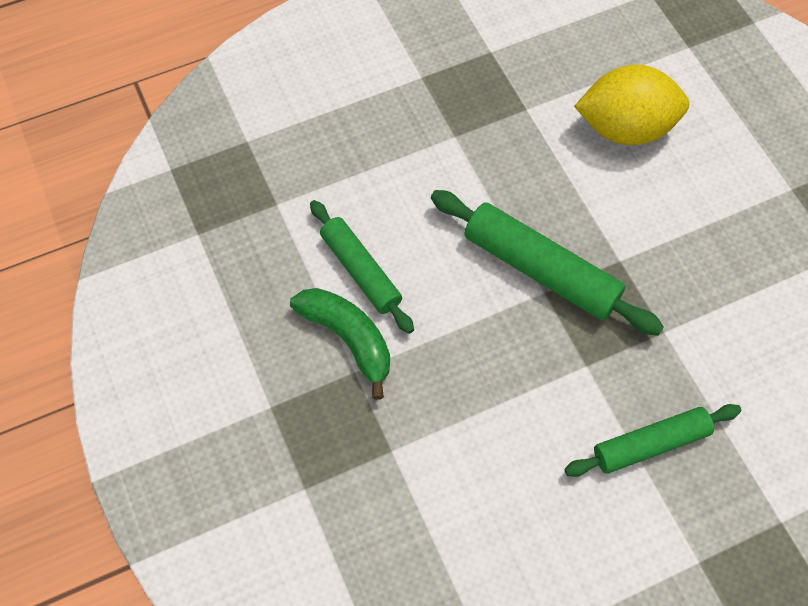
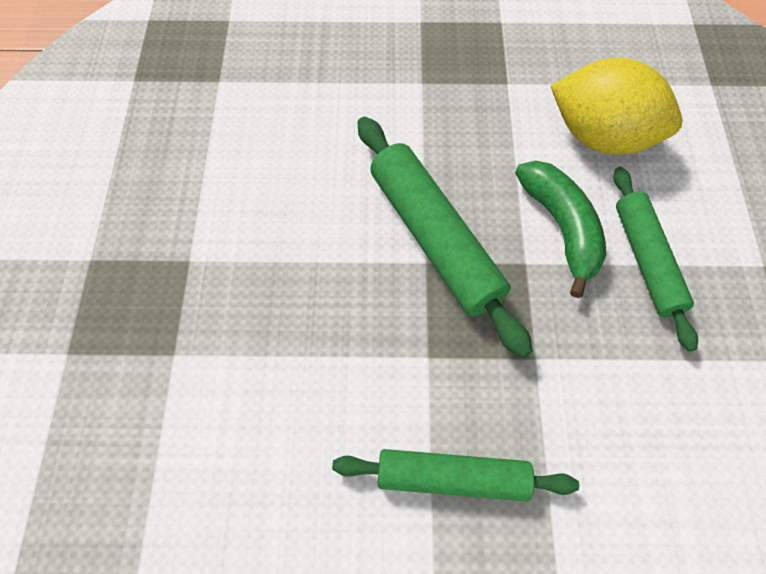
camera: 25 degrees right, 0 degrees up
green banana [290,288,390,400] -> green banana moved to [515,160,606,298]
green rolling pin [310,200,414,334] -> green rolling pin moved to [613,167,698,351]

